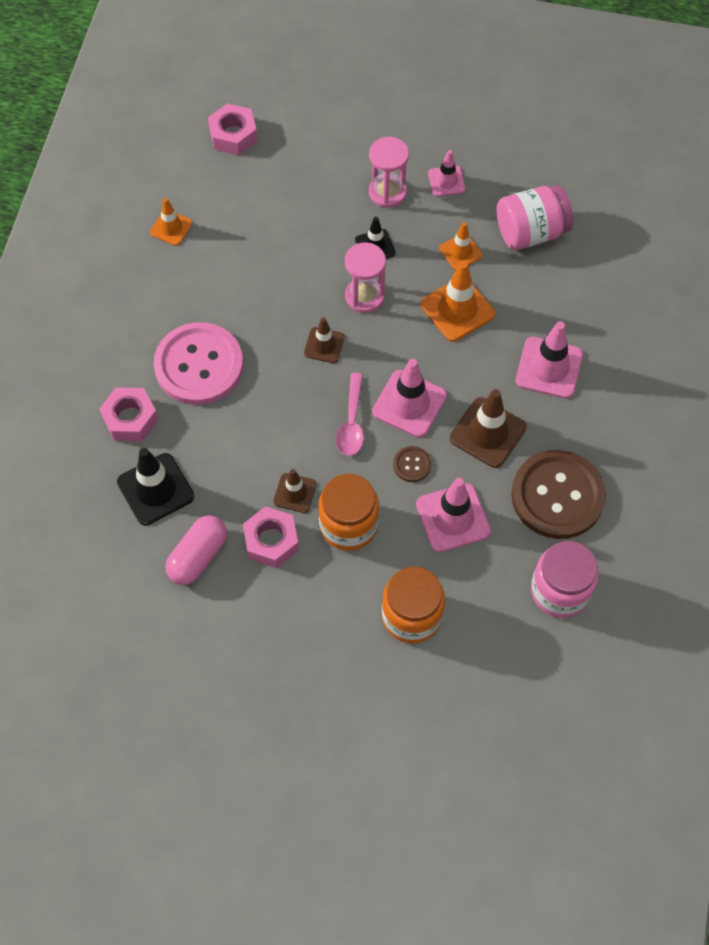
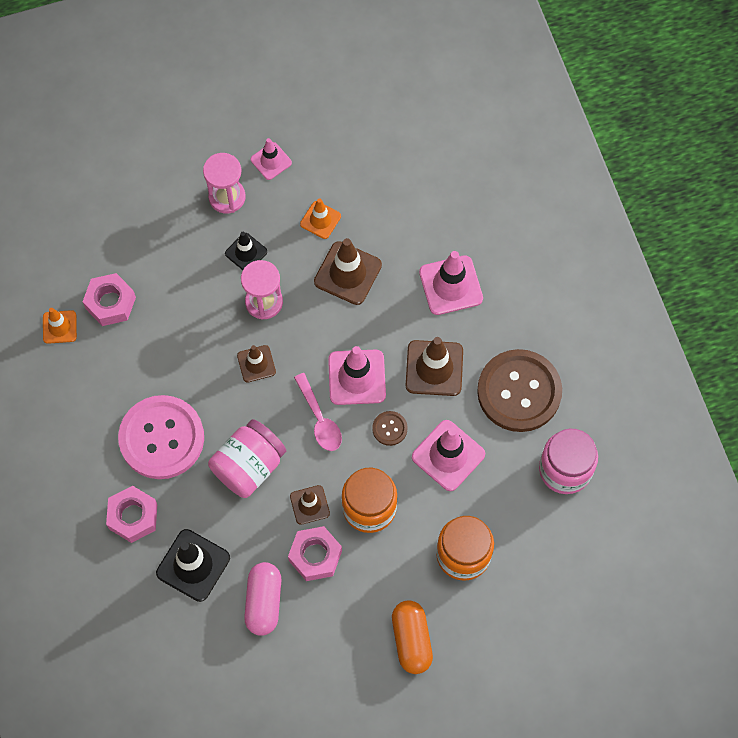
camera: 30 degrees left, 5 degrees up
pink nut [208,104,258,155] -> pink nut moved to [83,273,136,326]
orange traffic cone [421,261,495,342] -> brown traffic cone [314,238,382,305]
pink jar [497,185,573,250] -> pink jar moved to [208,419,286,498]
none -> orange capsule [392,600,433,674]

